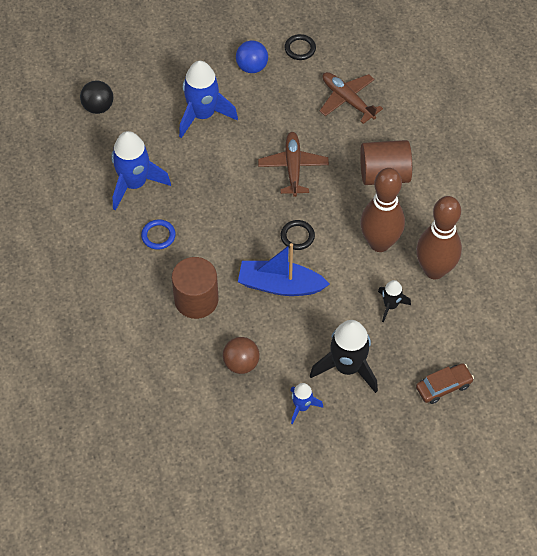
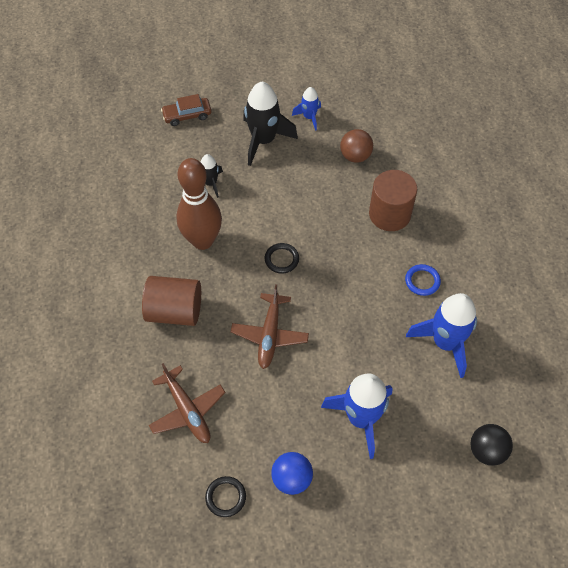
camera: 170 degrees left, 0 degrees up
blue boat [238,243,330,296] -> none
brown bowling pin [416,196,462,279] -> none

